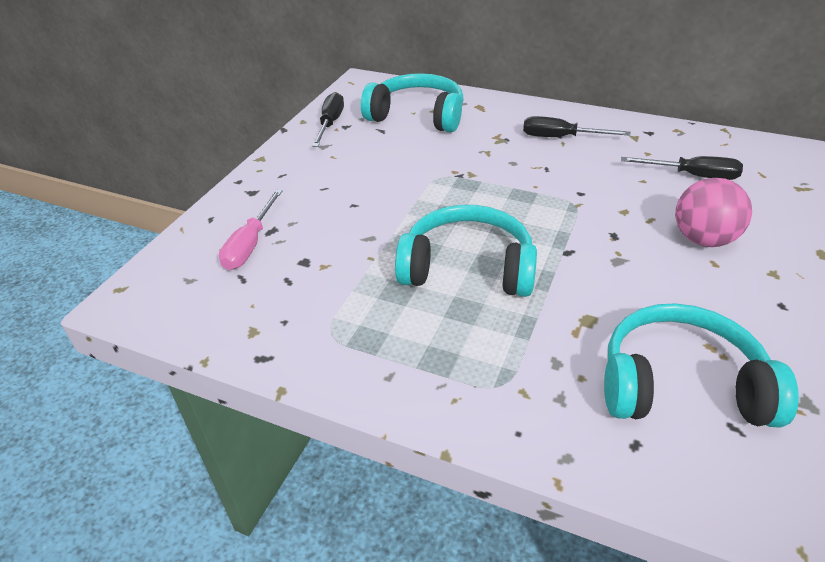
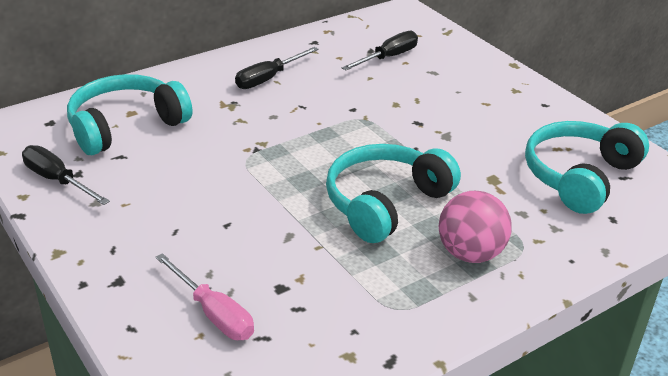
camera: 60 degrees left, 5 degrees down
pink ball [675,178,752,247] -> pink ball moved to [439,191,512,263]

